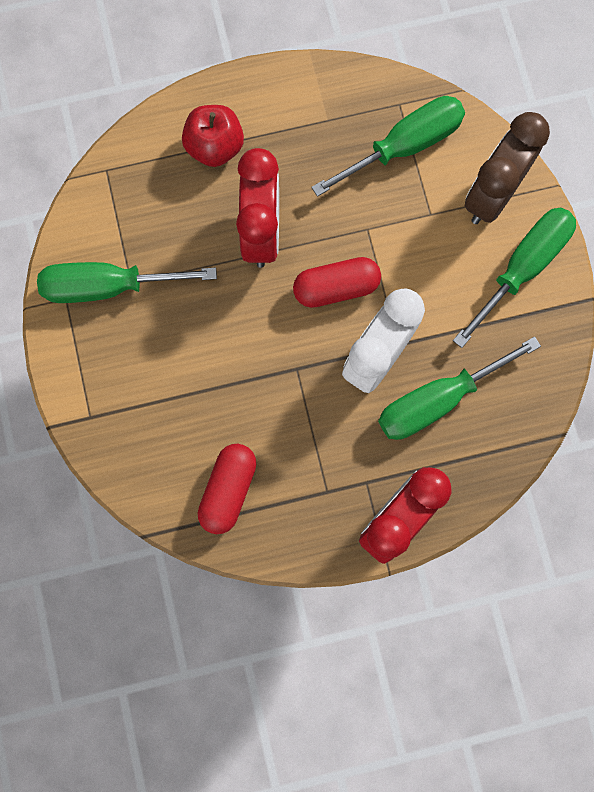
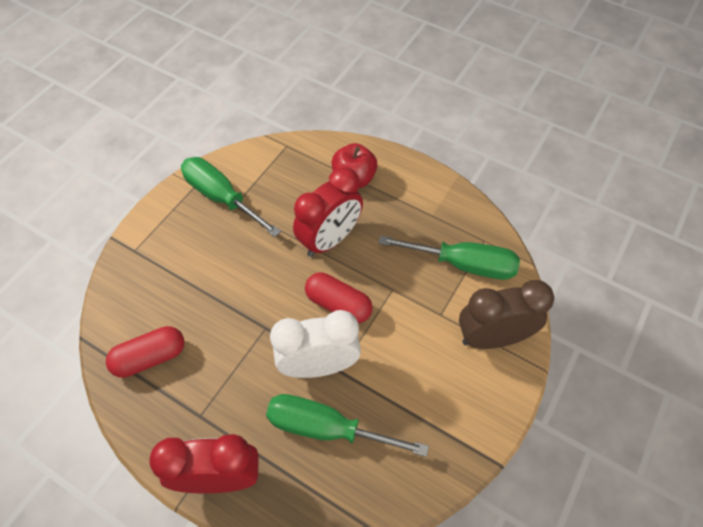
camera: 45 degrees right, 20 degrees down
green screwdriver [453,207,576,348] -> none

